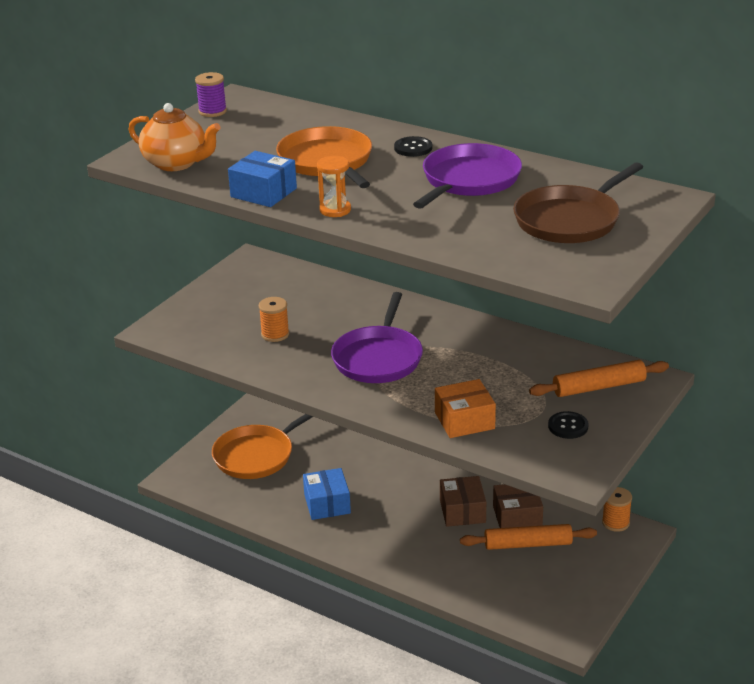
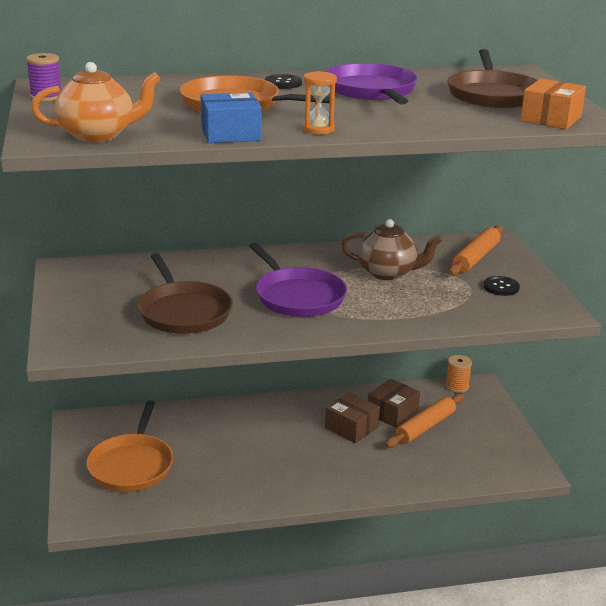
camera: 45 degrees left, 5 degrees down
orange spool [259,297,289,342] -> brown pan [138,253,233,334]
blue box [303,468,351,520] -> none
orange box [435,379,496,438] -> orange box moved to [521,78,586,129]
none -> brown teapot [341,219,443,280]

